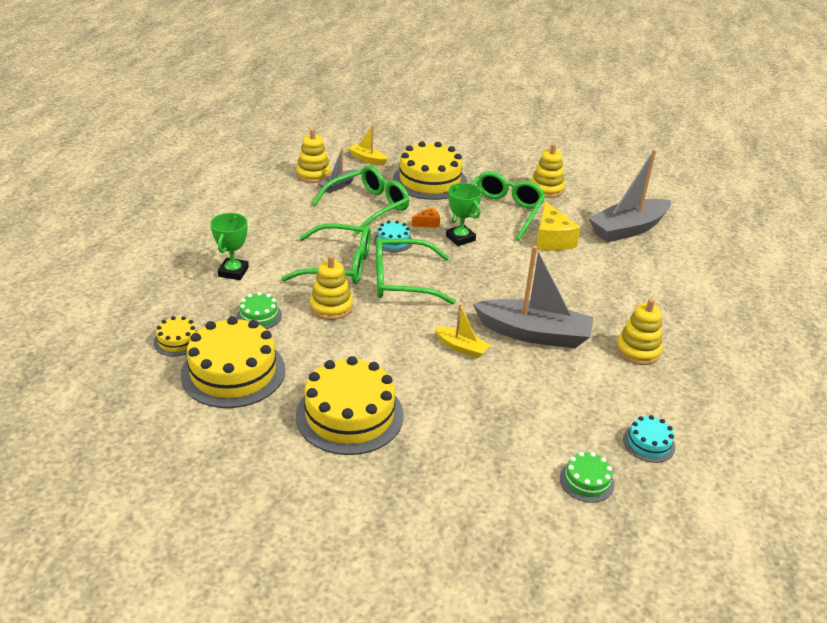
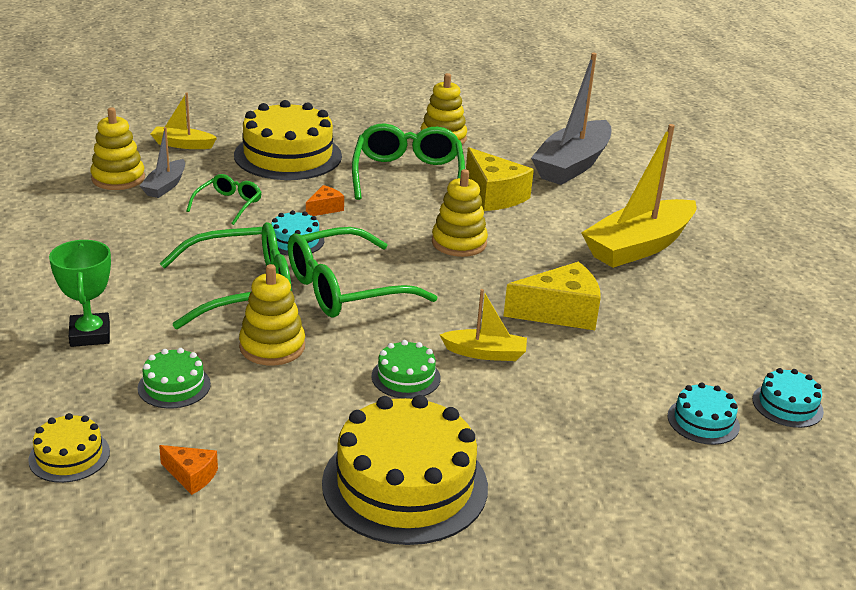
camera: 25 degrees left, 5 degrees down
yellow cake [181,316,285,408] -> orange cheese [159,445,218,495]
green glasses [312,166,409,235] -> green glasses [187,174,262,225], size x0.52
green trophy [446,183,482,246] -> none
grey boat [473,245,593,348] -> yellow cheese [503,261,601,330]
green cake [560,452,614,503] -> green cake moved to [371,340,441,399]
yellow stacking toy [616,298,663,365] -> yellow stacking toy moved to [432,169,488,257]
none -> yellow boat [581,124,696,268]
none -> turquoise cake [667,382,740,445]

